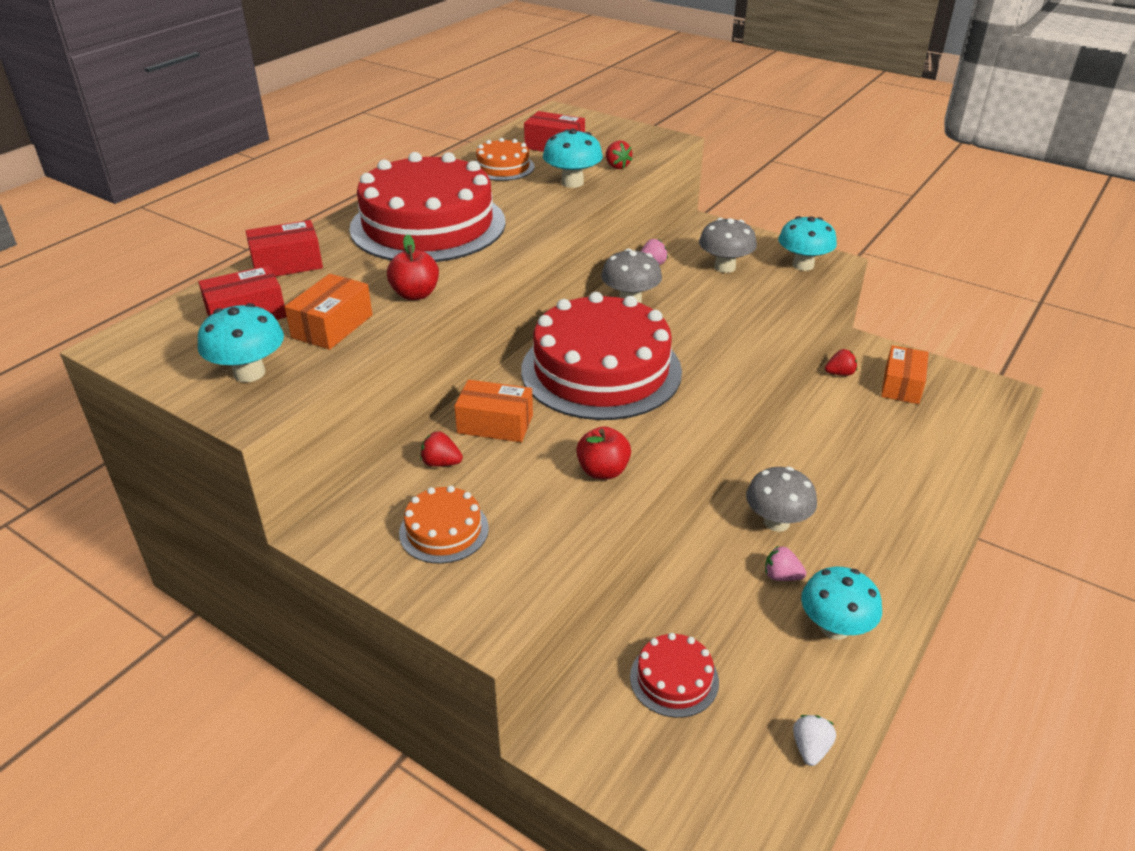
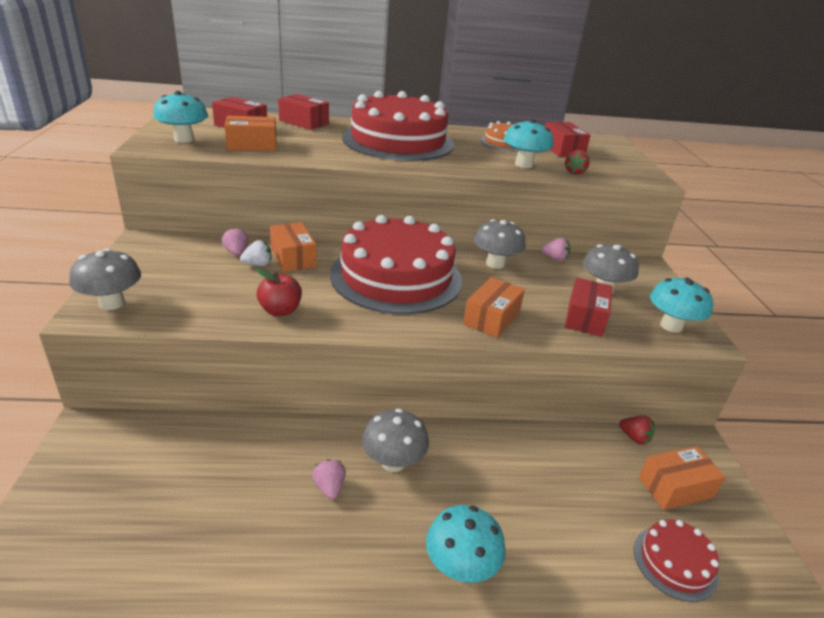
camera: 50 degrees right, 5 degrees down
red apple [387,234,439,300] -> none
orange cake [399,486,489,564] -> none
red strawberry [420,431,463,467] -> pink strawberry [222,227,248,256]
red cake [630,633,719,718] -> red cake moved to [634,520,719,602]
white strawberry [793,715,836,766] -> white strawberry moved to [240,240,271,266]
turquoise mushroom [801,567,882,640] -> turquoise mushroom moved to [426,505,505,583]
none -> grey mushroom [69,248,141,310]
none -> orange box [463,277,525,338]
none -> red box [565,278,613,337]

